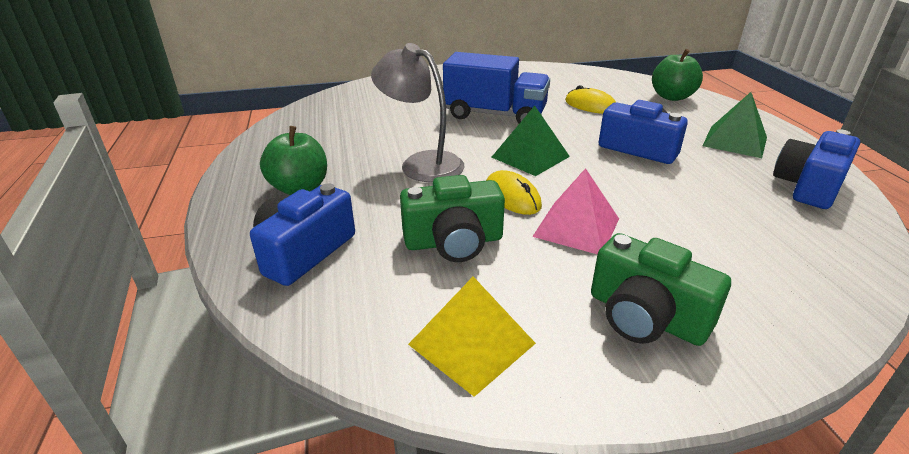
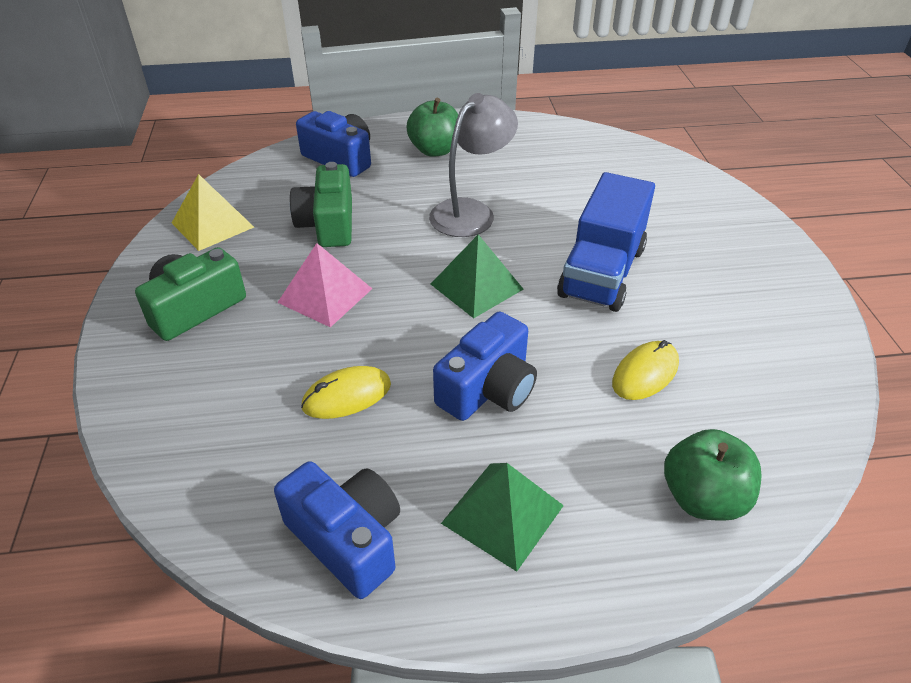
camera: 95 degrees right, 10 degrees up
yellow mouse [486,170,542,215] -> yellow mouse moved to [301,366,391,419]

